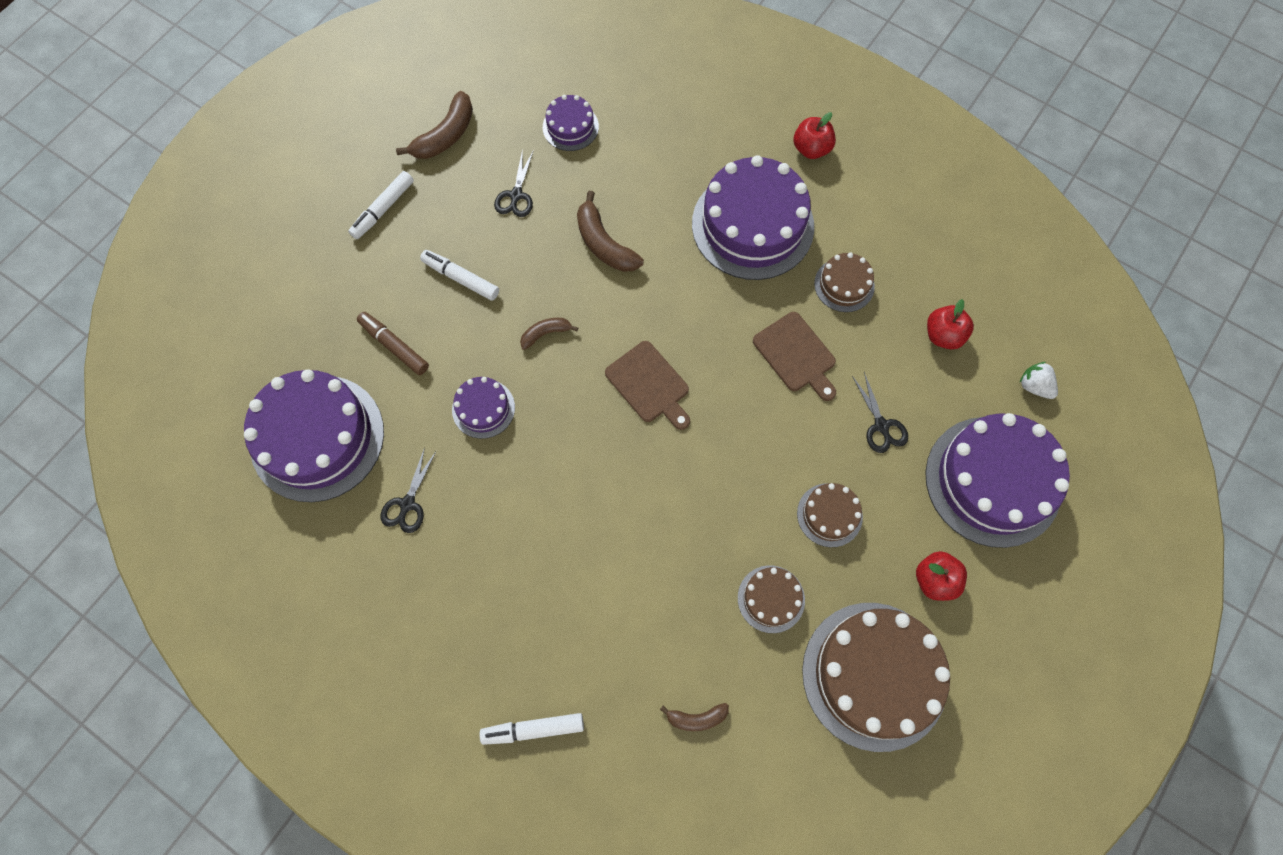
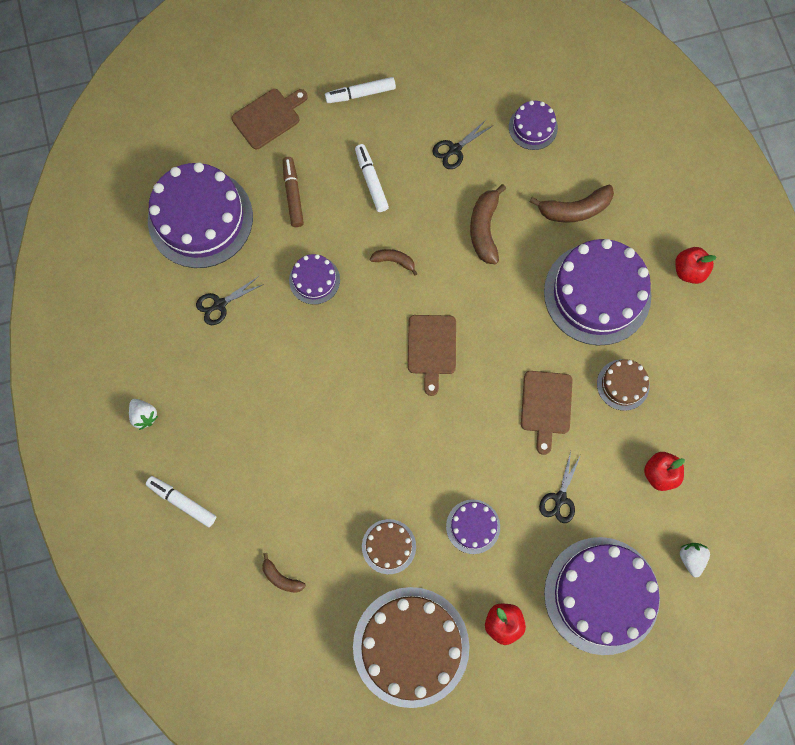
camera: 40 degrees right, 5 degrees up
brown banana [396,91,473,159] -> brown banana moved to [530,185,614,223]
brown cake [797,483,863,547] -> purple cake [446,499,500,554]
none -> white strawberry [129,399,158,430]
none -> brown cutting board [232,89,308,149]

